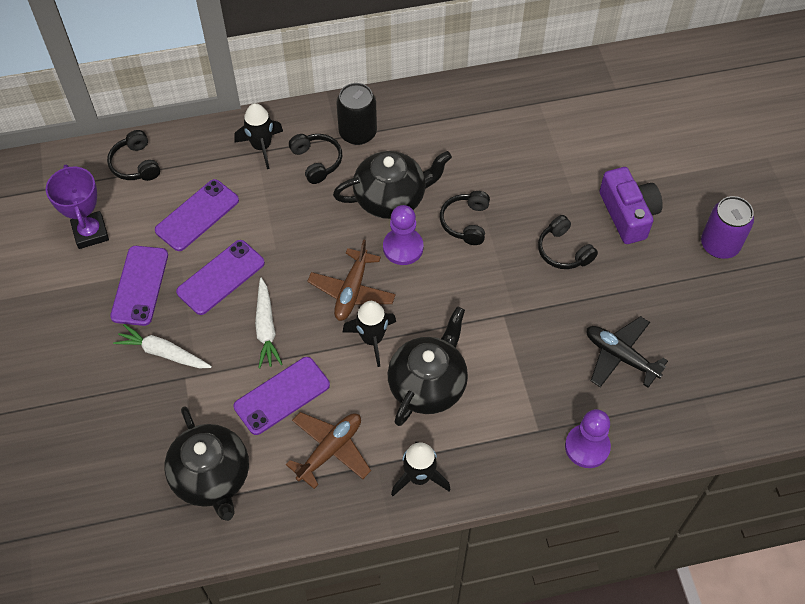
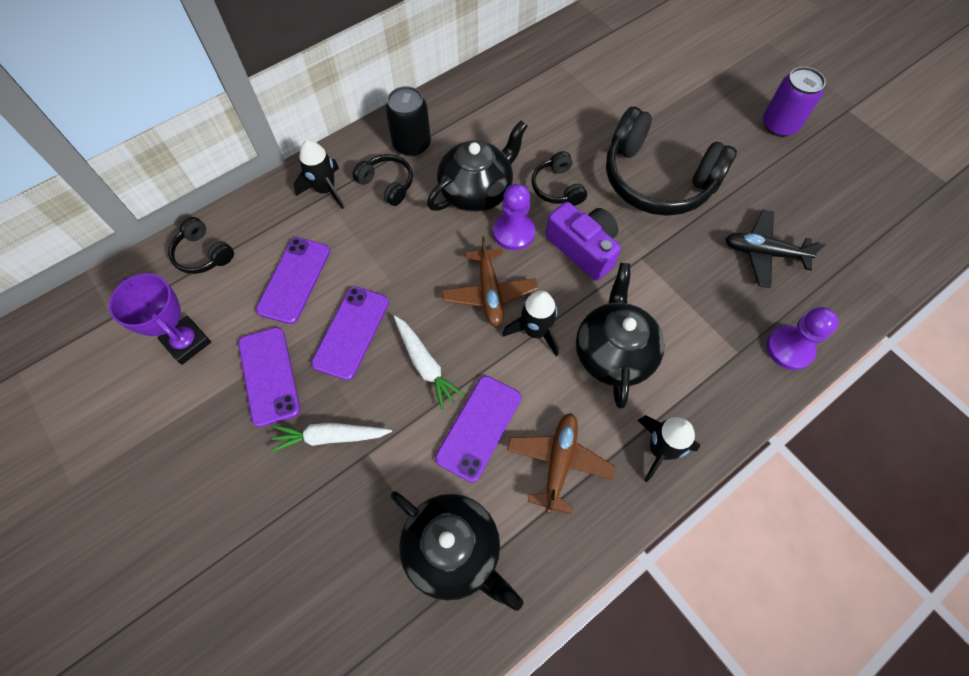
camera: 25 degrees left, 5 degrees up
black headphones [538,215,598,269] -> black headphones [606,107,737,216], size x2.13
purple camera [600,167,663,244] -> purple camera moved to [546,202,621,281]

